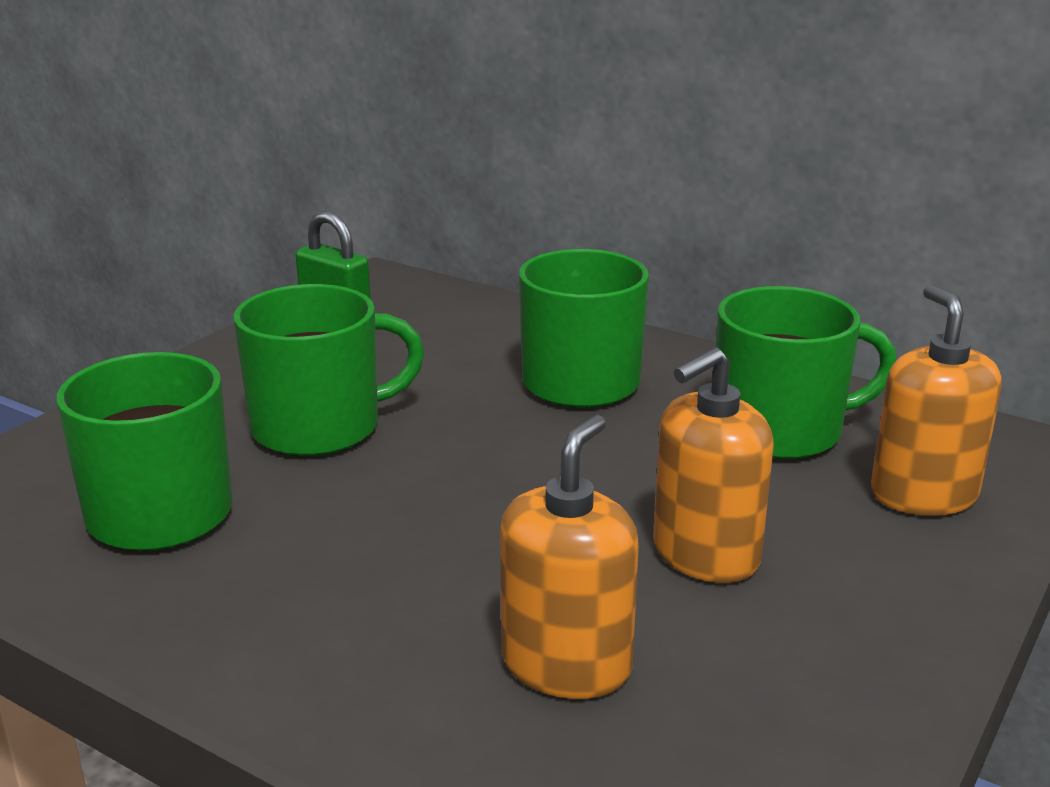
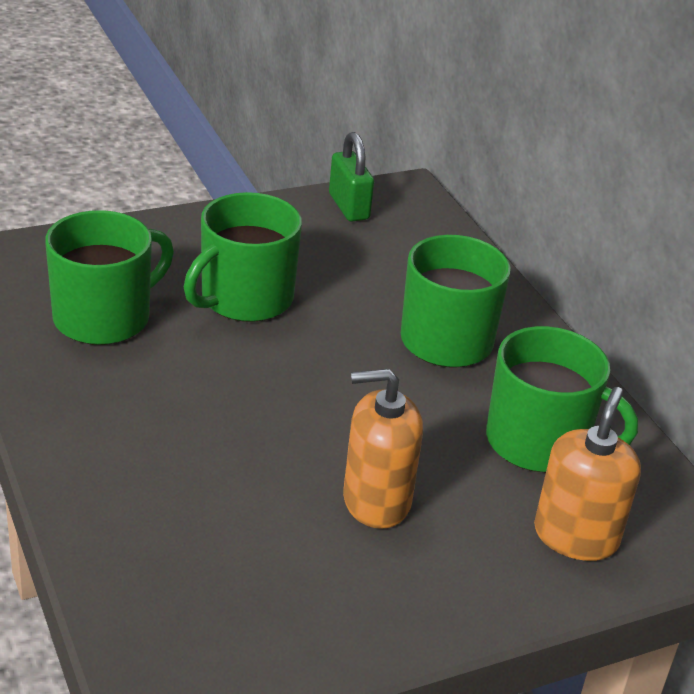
camera: 30 degrees right, 10 degrees up
green mug [233,284,424,457] -> green mug turned 120 degrees clockwise [184,192,302,322]
orange soap dispenser [500,415,639,699] -> none

